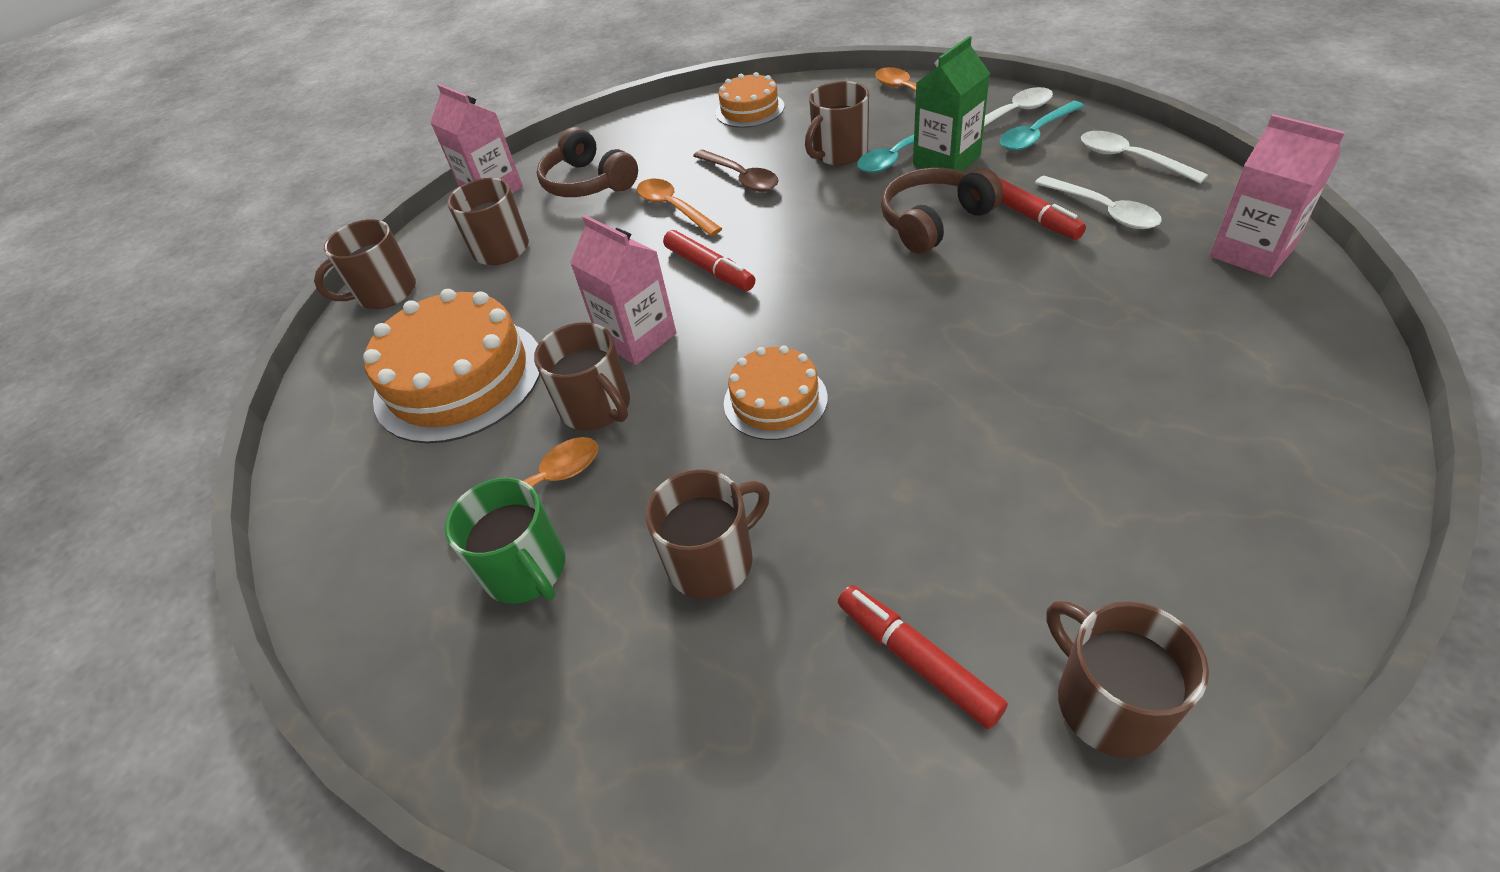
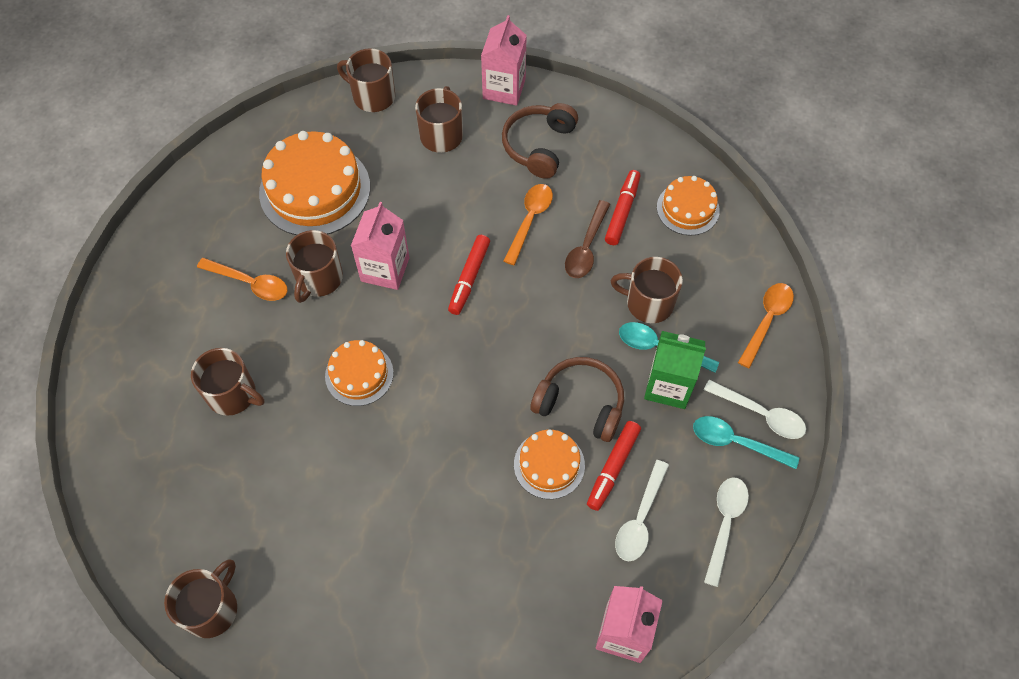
camera: 55 degrees right, 15 degrees up
green mug [445,478,565,604] -> none
red marker [838,585,1008,729] -> red marker moved to [605,170,640,245]
none -> orange cake [514,429,585,499]

